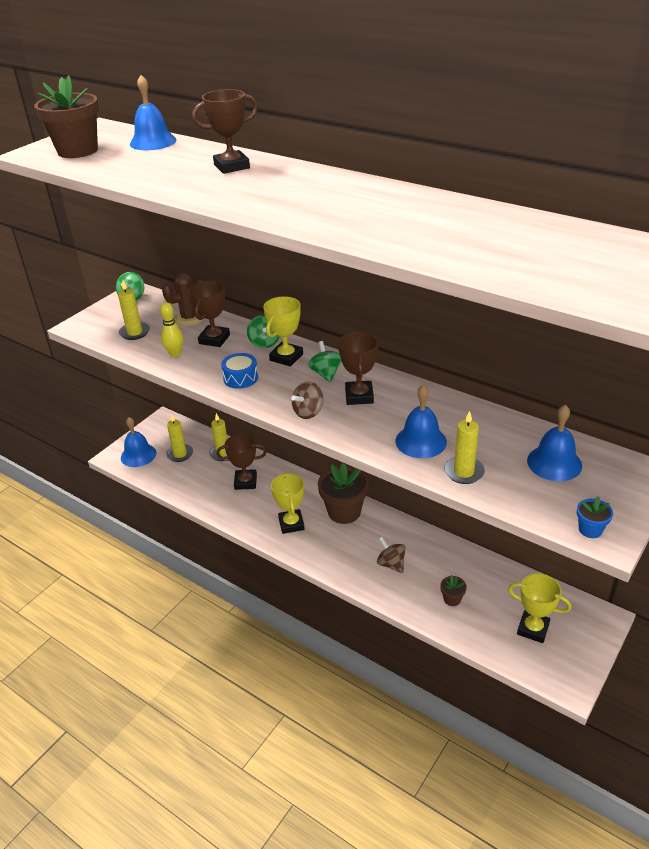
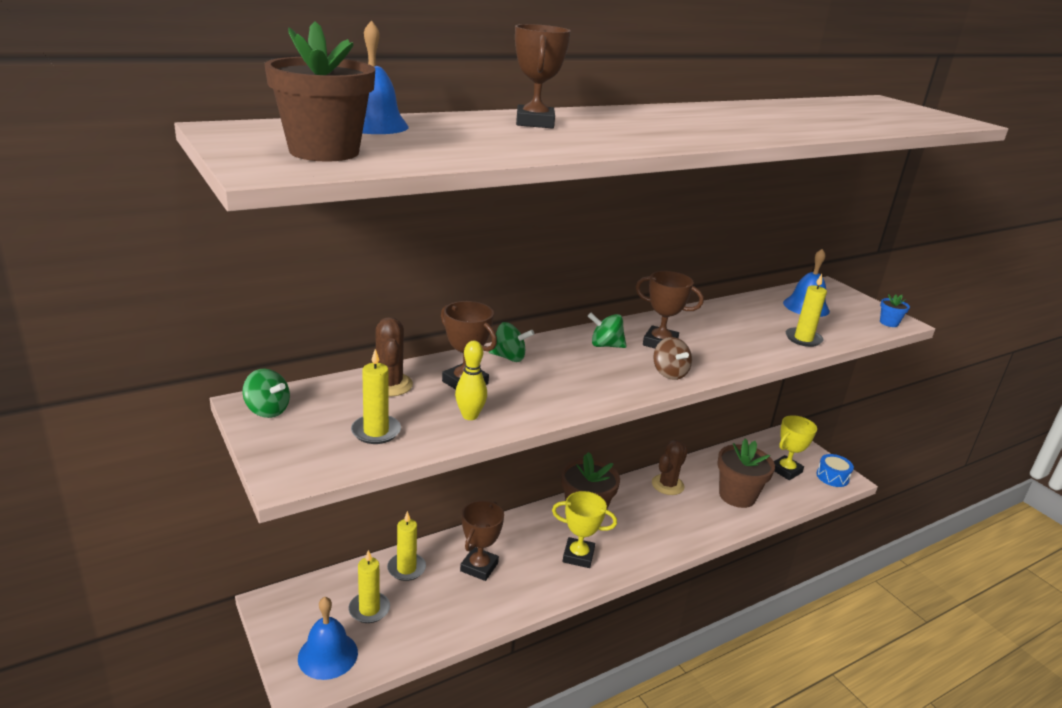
camera: 70 degrees left, 10 degrees down
blue drum [221,353,258,389] -> blue drum moved to [816,454,854,487]
yellow trophy [263,296,303,367] -> none
brown spinning top [377,537,405,573] -> none
blue bell [395,384,447,458] -> none
brown flower pot [440,575,467,606] -> brown flower pot [717,439,775,508], size x2.18
none -> brown cactus [652,440,688,495]

